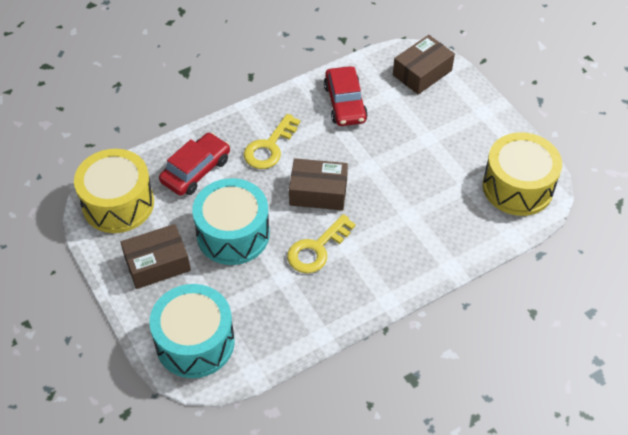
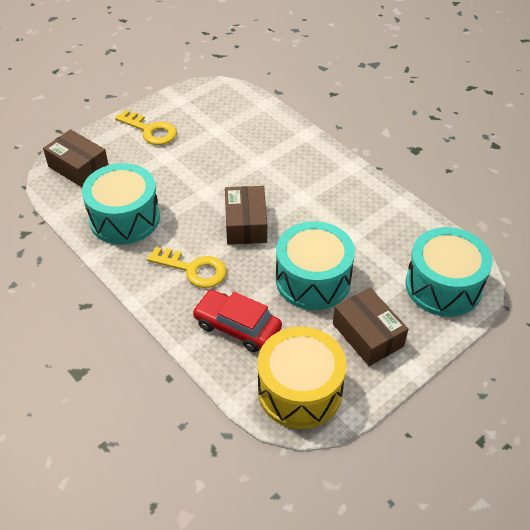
camera: 100 degrees left, 5 degrees down
yellow key [287,214,356,273] -> yellow key moved to [115,110,177,145]
red car [324,66,368,126] -> turquoise drum [82,163,160,245]
yellow drum [483,132,562,216] -> none

